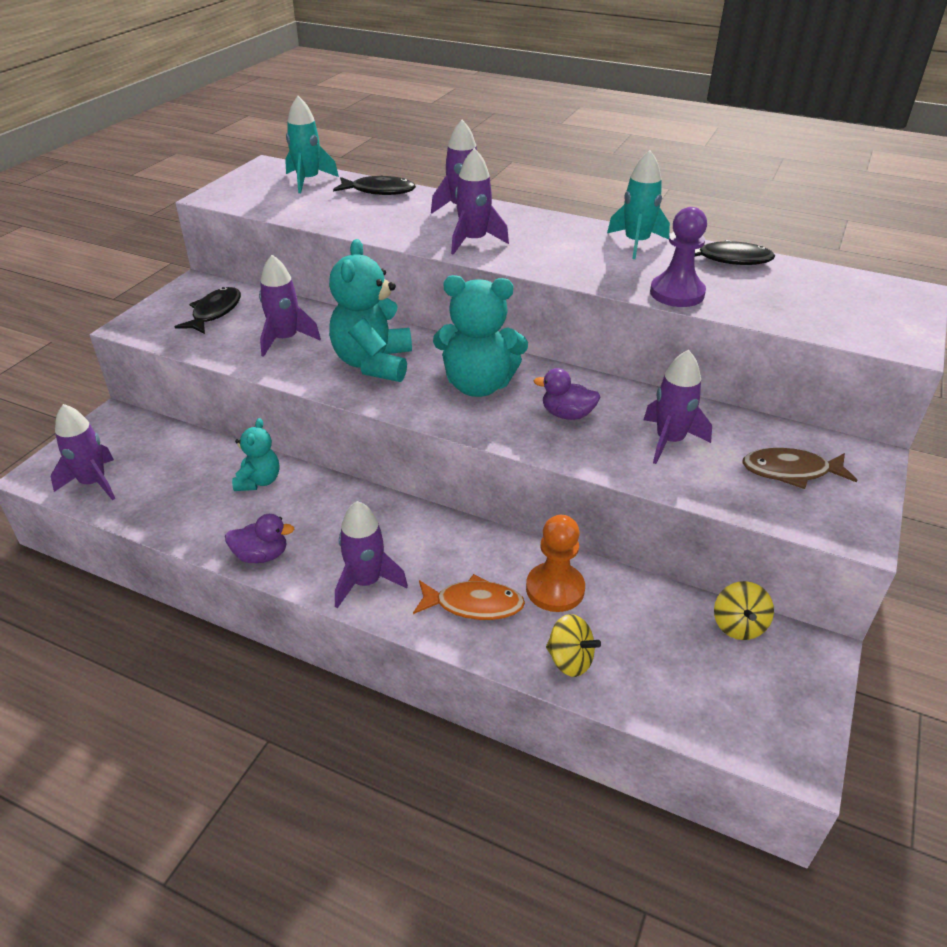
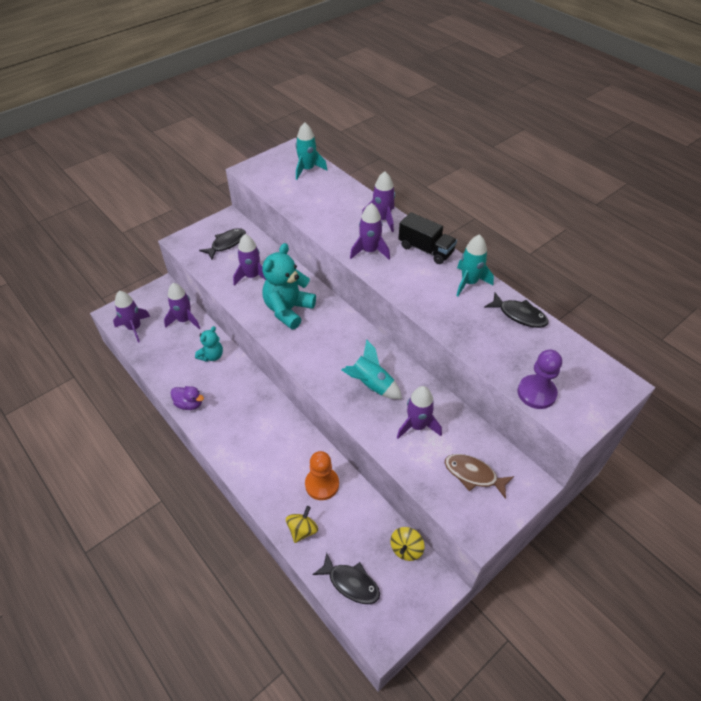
camera: 25 degrees right, 10 degrees up
black fish [333,175,416,195] -> black fish moved to [312,553,380,604]
purple rocket [335,501,408,608] -> purple rocket moved to [164,283,200,329]
orange fish [413,574,525,620] -> none
turquoise teddy bear [433,275,528,397] -> none
purple duck [534,368,600,420] -> turquoise rocket [341,339,402,399]
yellow spinning top [546,614,601,677] -> yellow spinning top turned 120 degrees counterclockwise [286,506,318,543]
purple pawn [650,207,707,307] -> purple pawn moved to [517,350,562,409]
none -> black truck [398,212,457,264]

